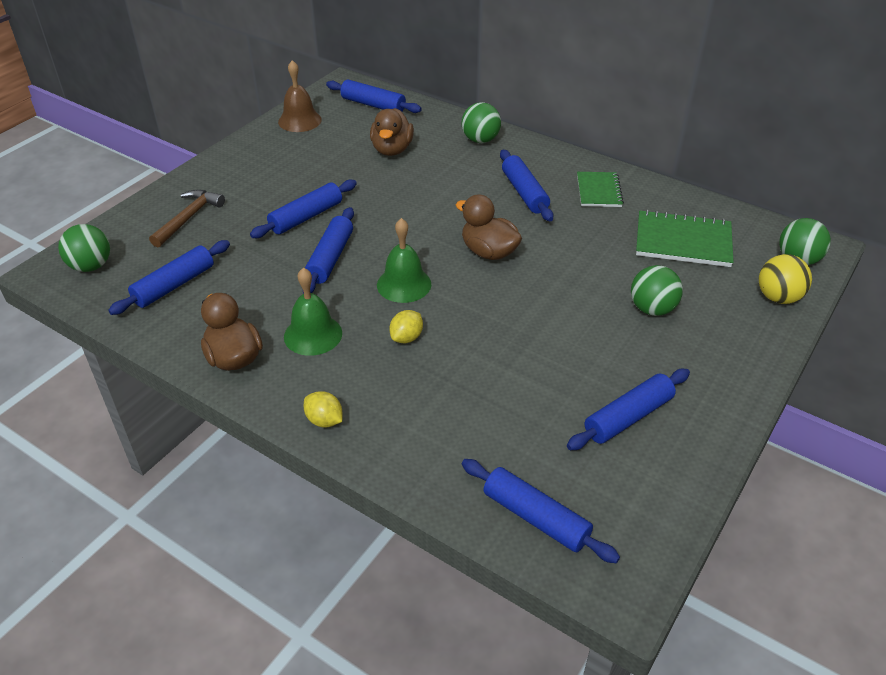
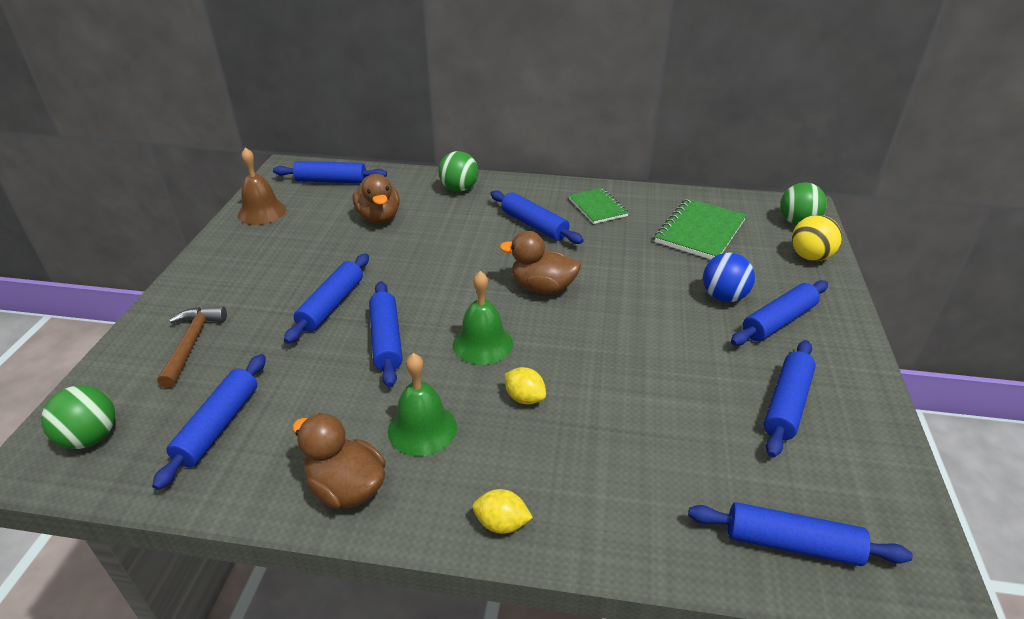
camera: 25 degrees left, 5 degrees down
yellow lemon [389,310,423,343] -> yellow lemon turned 60 degrees counterclockwise [505,367,546,404]
green ball [631,265,683,316] -> blue ball [703,253,755,302]
green notebook [636,210,734,267] -> green notebook turned 45 degrees counterclockwise [655,198,747,259]
none -> blue rolling pin [731,280,828,345]

